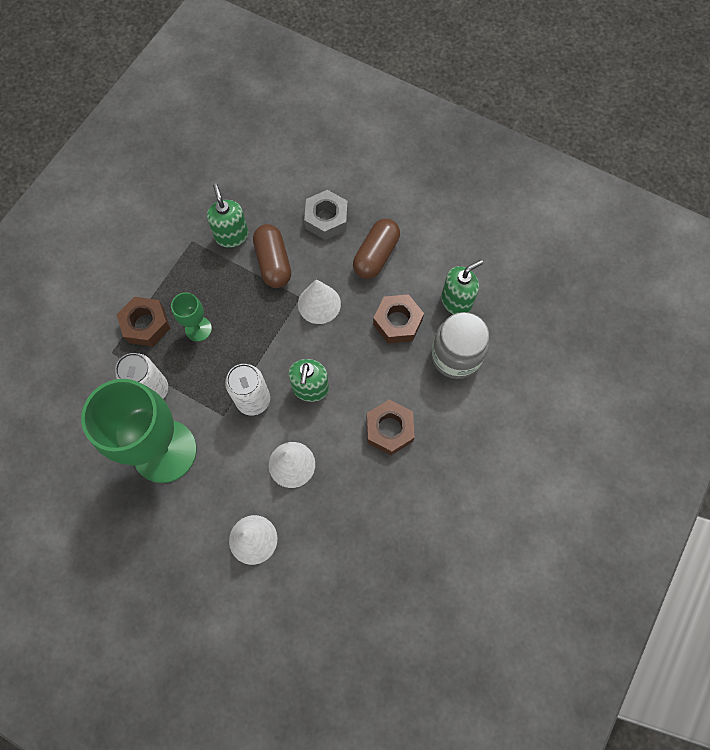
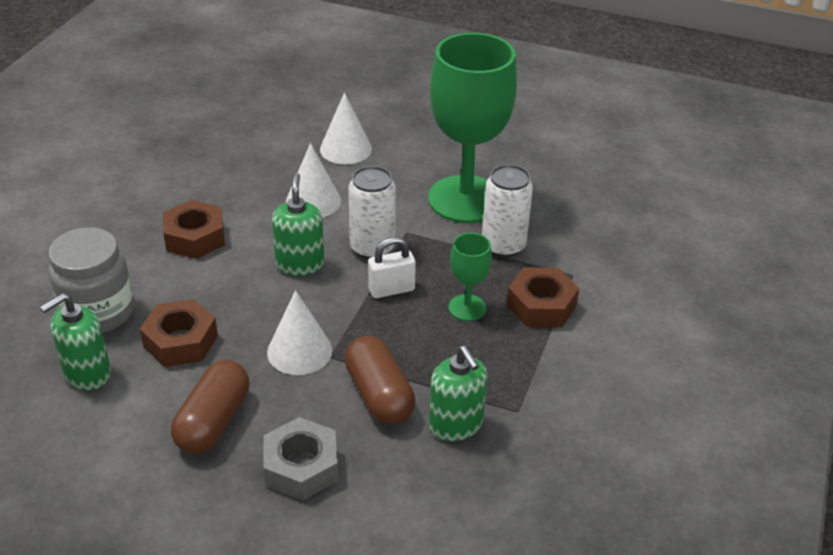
camera: 170 degrees right, 30 degrees down
none -> white padlock [368,237,416,298]

